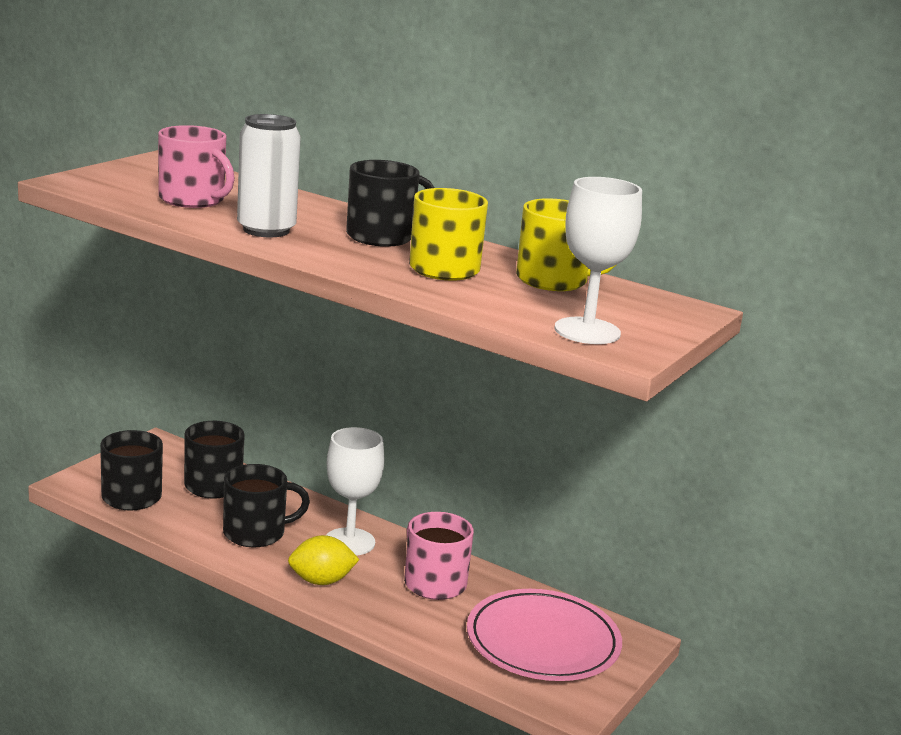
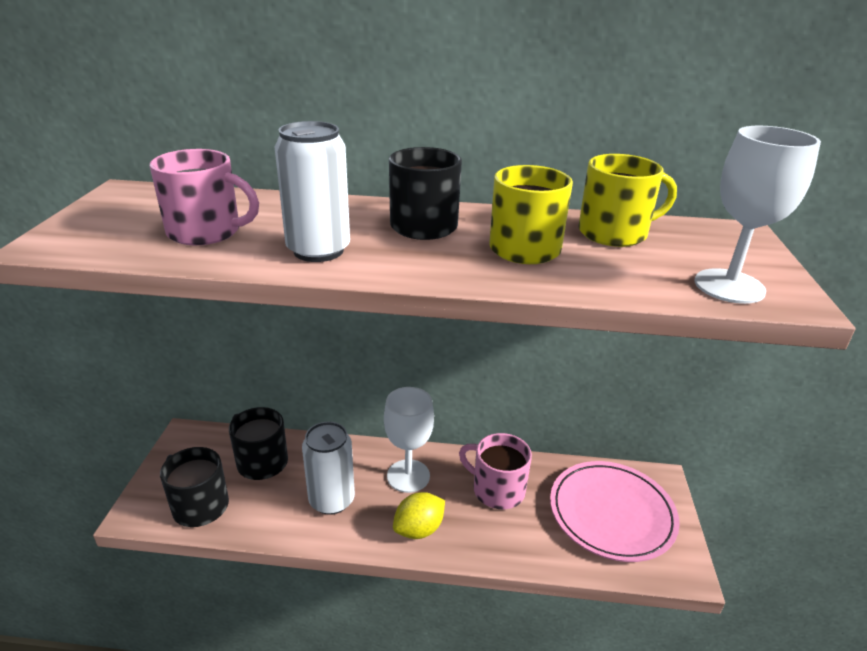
camera: 25 degrees left, 10 degrees up
black mug [223,464,310,547] -> white can [302,422,355,515]

